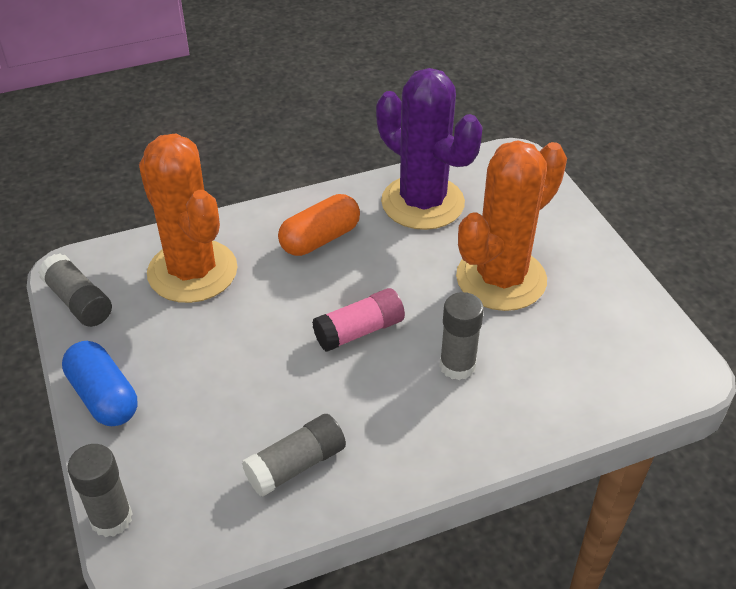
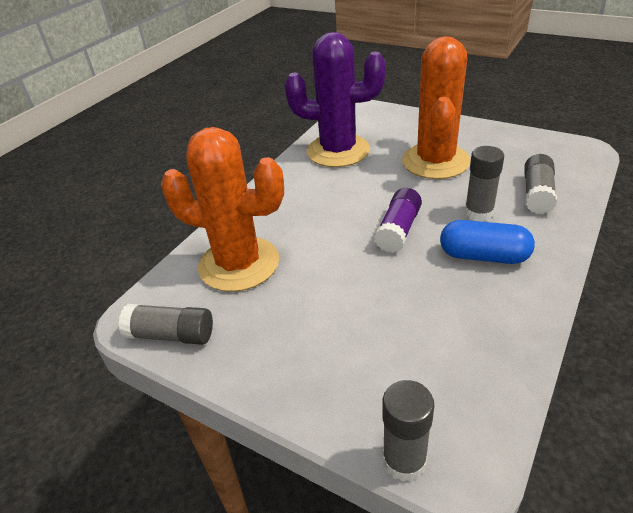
camera: 35 degrees left, 5 degrees down
blue capsule [62,341,137,426] -> blue capsule moved to [440,220,535,264]
grey glue stick [242,414,346,497] -> grey glue stick moved to [524,154,557,214]
orange capsule [278,194,360,256] -> none
pink glue stick [312,288,405,352] -> purple glue stick [374,188,422,253]

